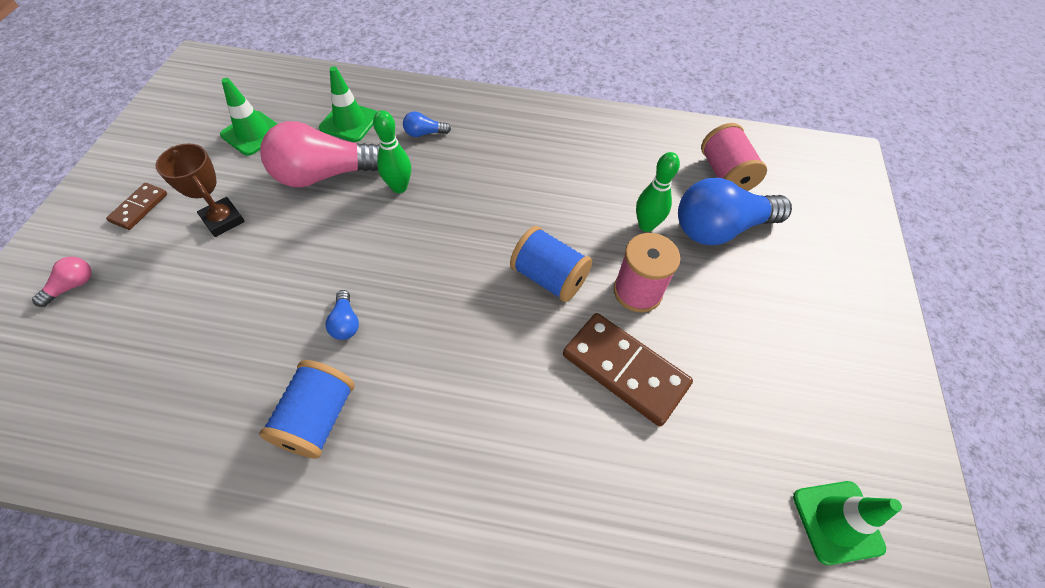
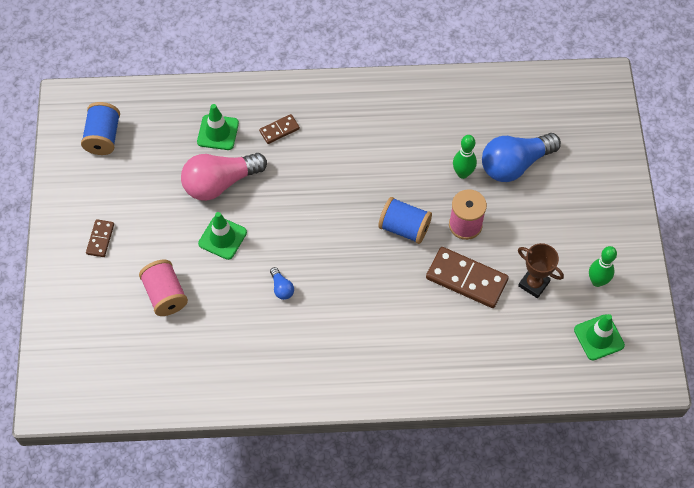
camera: 10 degrees left, 5 degrees up
pink light bulb [32,257,92,307] -> none
brown trophy [155,143,245,237] -> brown trophy moved to [518,243,564,298]
green traffic cone [220,78,277,156] -> green traffic cone moved to [198,212,247,260]
blue spool [259,360,355,459] -> blue spool moved to [81,102,120,155]
green bowling pin [373,110,411,193] -> green bowling pin moved to [589,246,617,287]
blue light bulb [403,111,451,137] -> brown domino [259,114,300,144]
pink spool [701,123,767,191] -> pink spool moved to [139,260,188,316]

